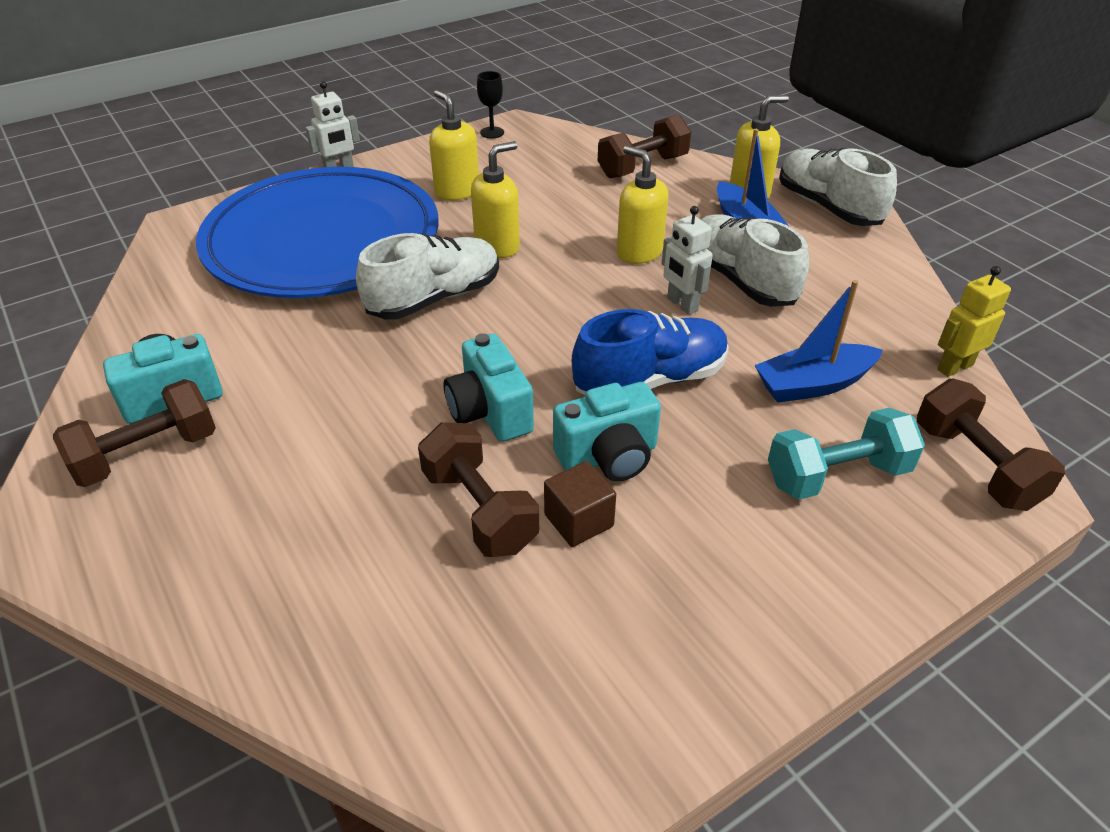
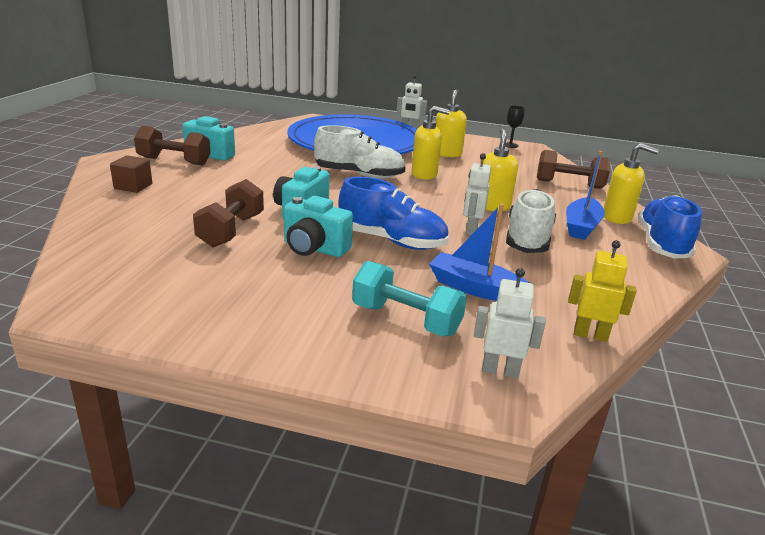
camera: 45 degrees right, 15 degrees down
brown cube [544,461,616,547] -> brown cube moved to [110,155,152,193]
white shoe [779,148,897,226] -> blue shoe [638,195,702,259]
brown dumbbell [917,379,1065,511] -> white robot [474,268,546,378]

